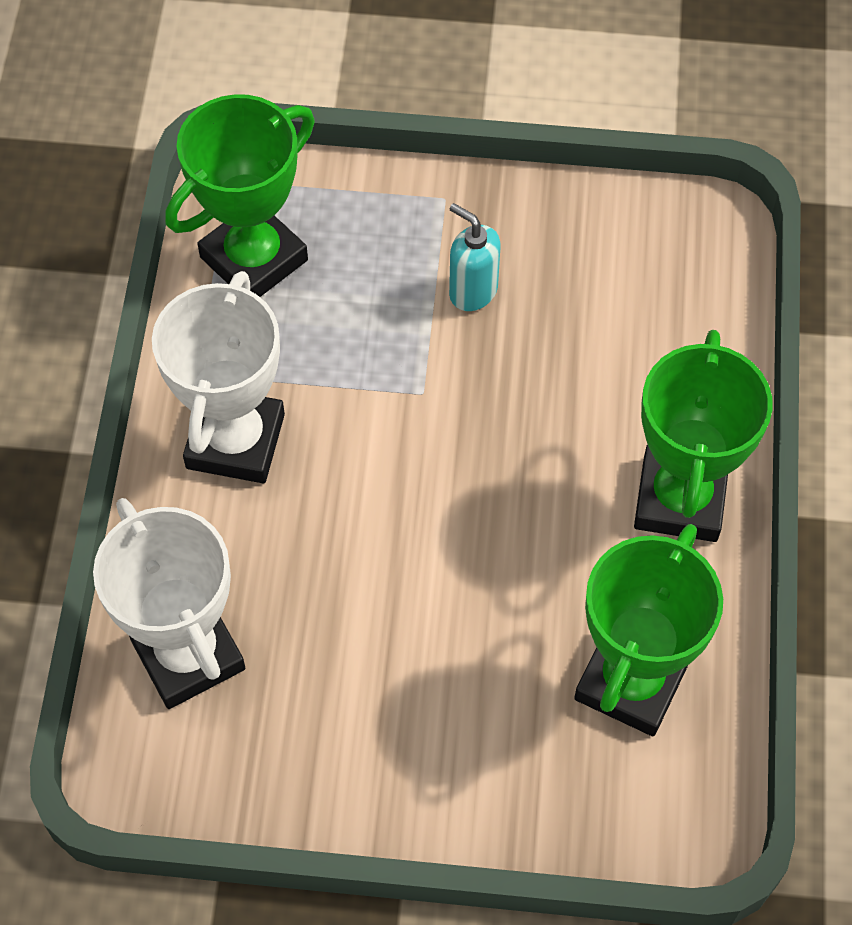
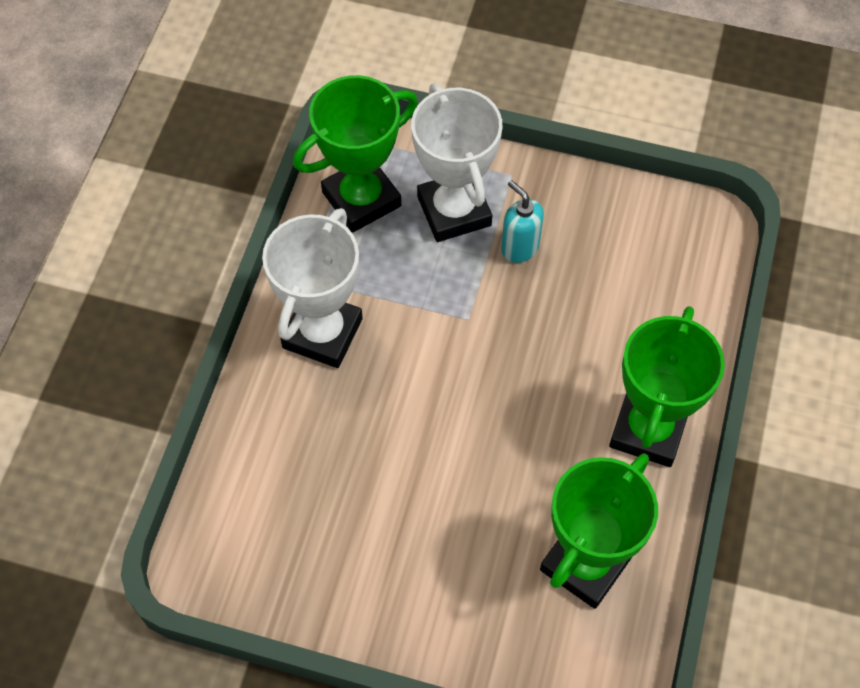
camera: 10 degrees right, 0 degrees up
white trophy [93,498,245,709] -> white trophy moved to [411,84,502,242]

